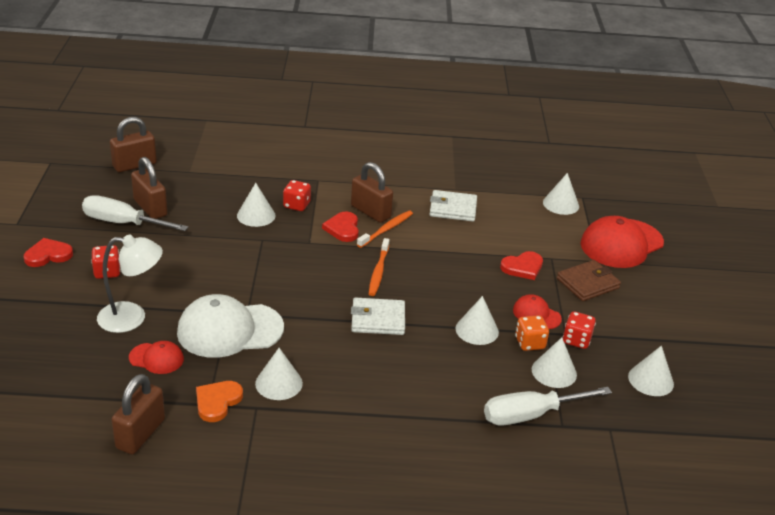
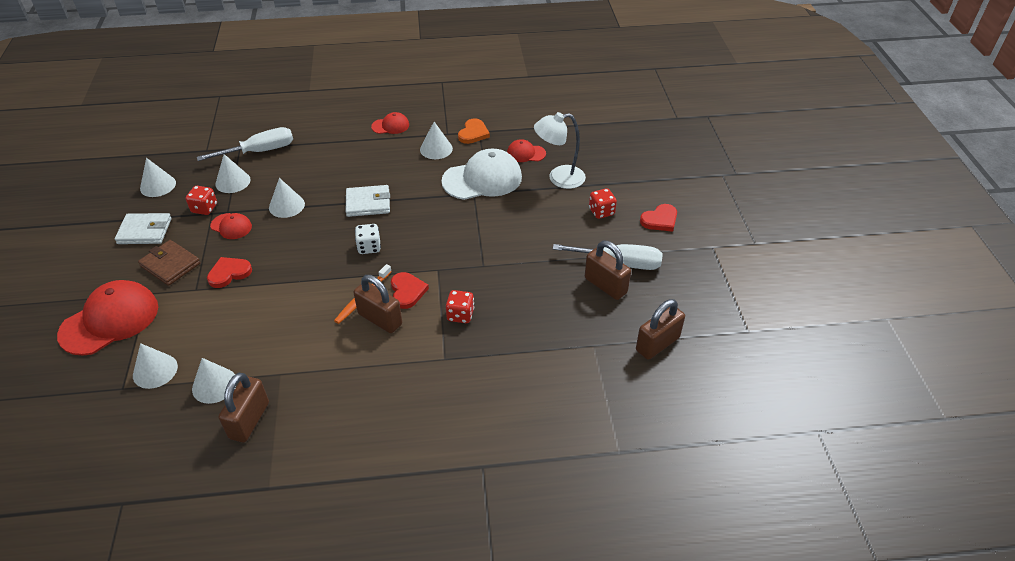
camera: 175 degrees right, 10 degrees up
brown padlock [112,374,165,454] -> brown padlock moved to [219,373,269,442]
white cone [237,183,275,227] -> white cone moved to [192,358,236,404]
orange toothbrush [369,238,389,296] -> white dice [355,224,381,254]
white wallet [429,190,477,222] -> white wallet moved to [115,213,172,244]
orange dice [515,315,549,351] -> none
brown wallet [557,260,621,301] -> brown wallet turned 75 degrees clockwise [138,240,200,286]
none -> red cap [371,112,409,134]

